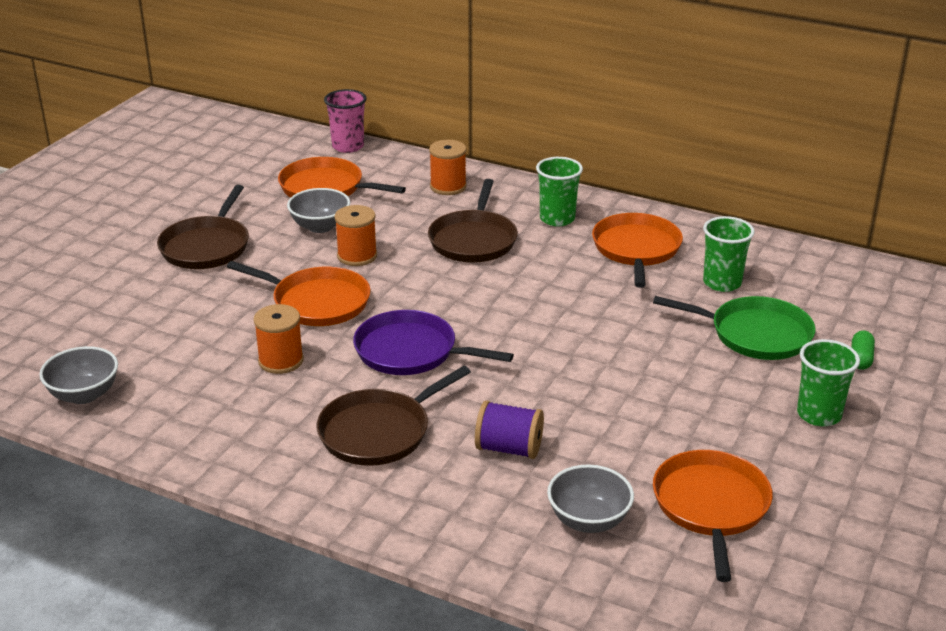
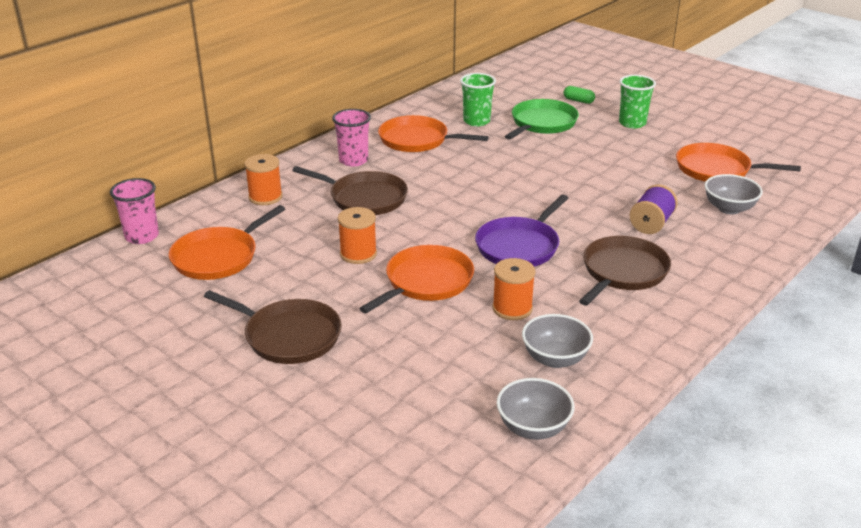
camera: 75 degrees left, 0 degrees up
grey bowl [287,188,350,233] -> grey bowl moved to [522,314,593,368]
brown pan [317,366,471,466] -> brown pan turned 120 degrees counterclockwise [579,236,671,306]
green cup [536,157,583,226] -> pink cup [332,109,371,167]

